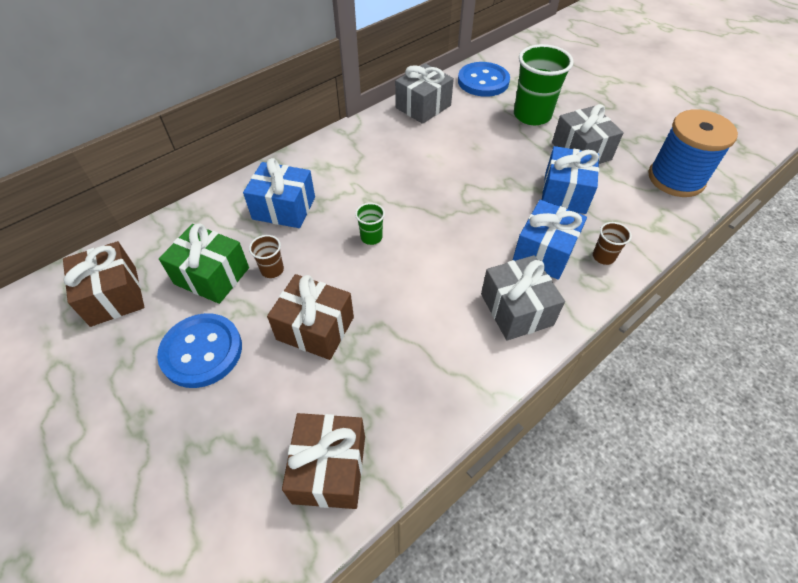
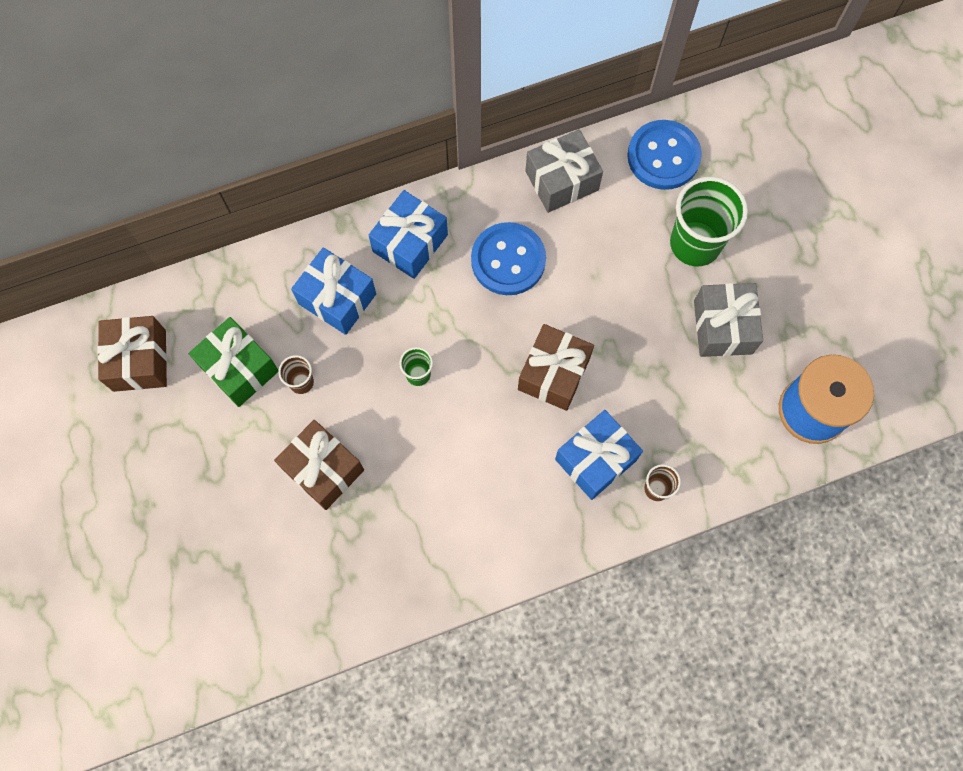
camera: 20 degrees right, 20 degrees up
blue button [157,313,242,388] -> blue button moved to [471,222,546,295]
brown gift [282,413,365,509] -> brown gift moved to [518,324,594,411]
grey gift [481,255,565,341] -> none
blue gift [542,146,599,214] -> blue gift moved to [369,190,448,279]

